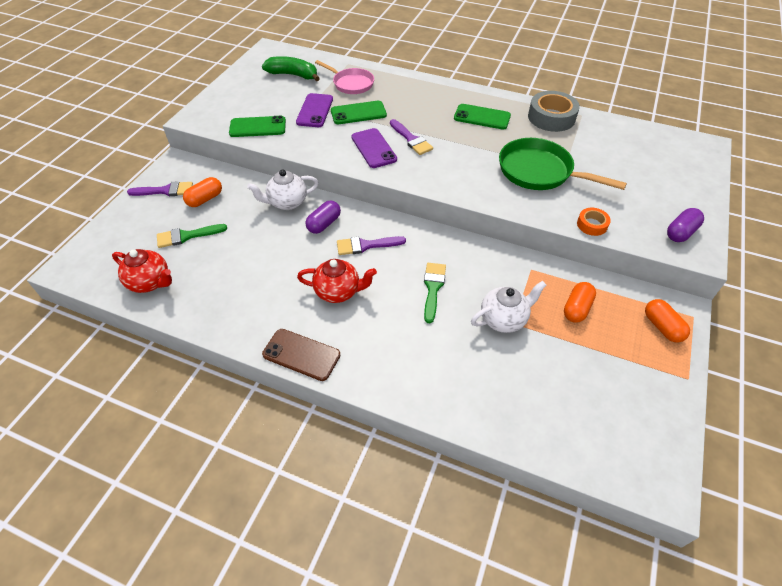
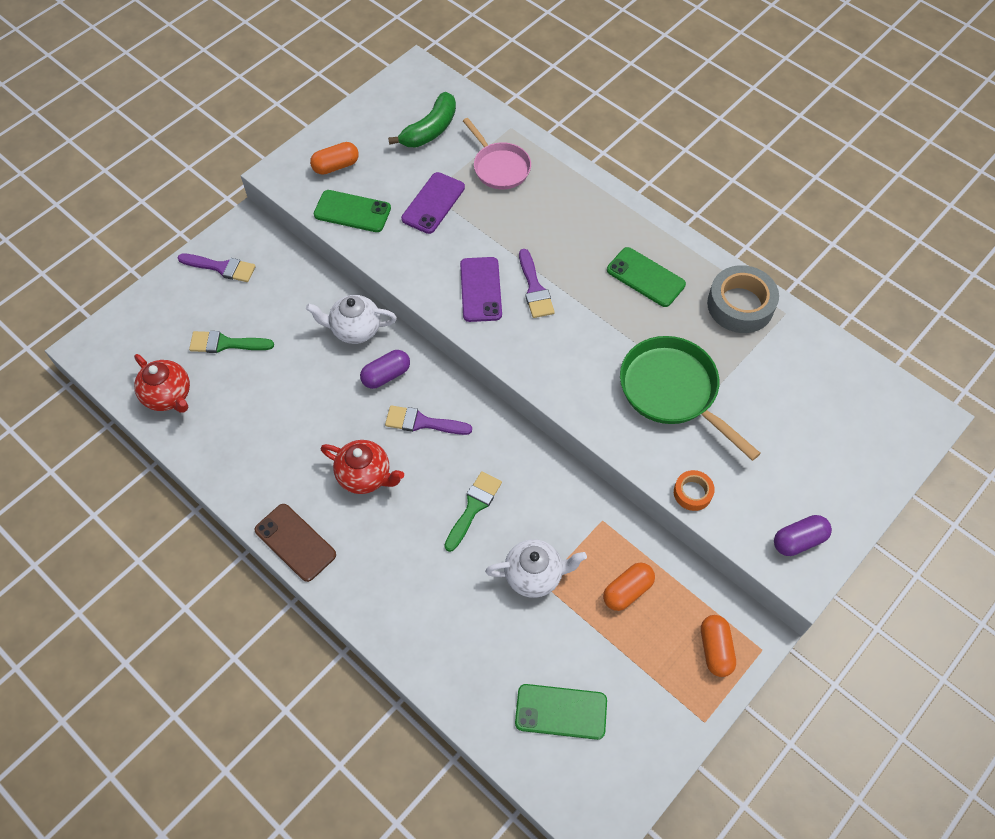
camera: 20 degrees right, 10 degrees up
orange capsule [183,177,222,207] -> orange capsule moved to [310,142,359,175]
green banana [262,56,320,81] -> green banana turned 90 degrees clockwise [388,92,456,147]
green phone [331,101,387,124] -> green phone moved to [515,684,607,740]

